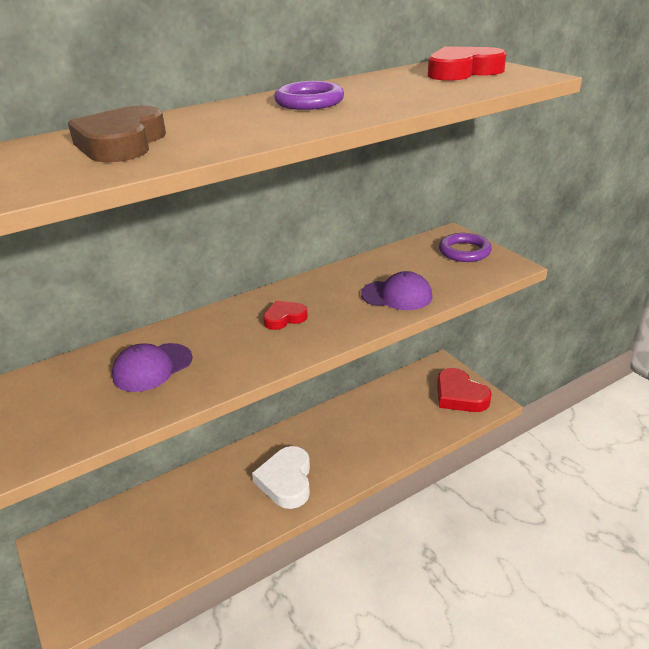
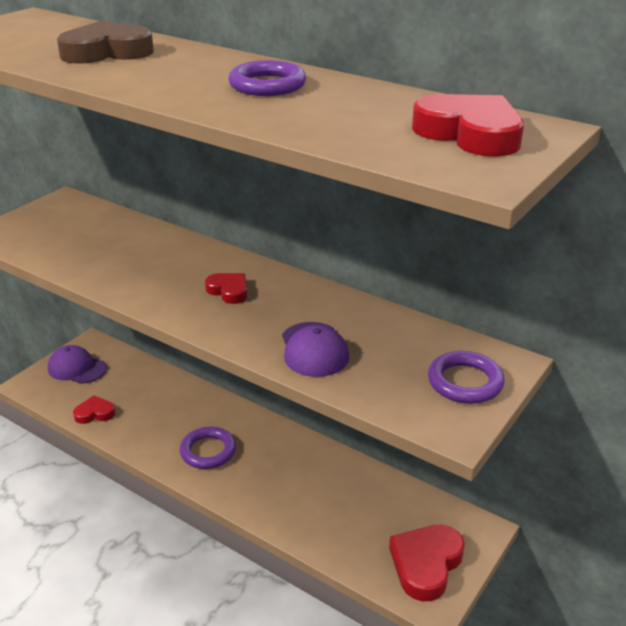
camera: 65 degrees right, 0 degrees up
purple cap [112,343,193,392] -> purple cap moved to [48,345,107,384]
white heart [252,446,310,509] -> purple ring [180,427,236,469]
none -> red heart [73,395,116,424]

